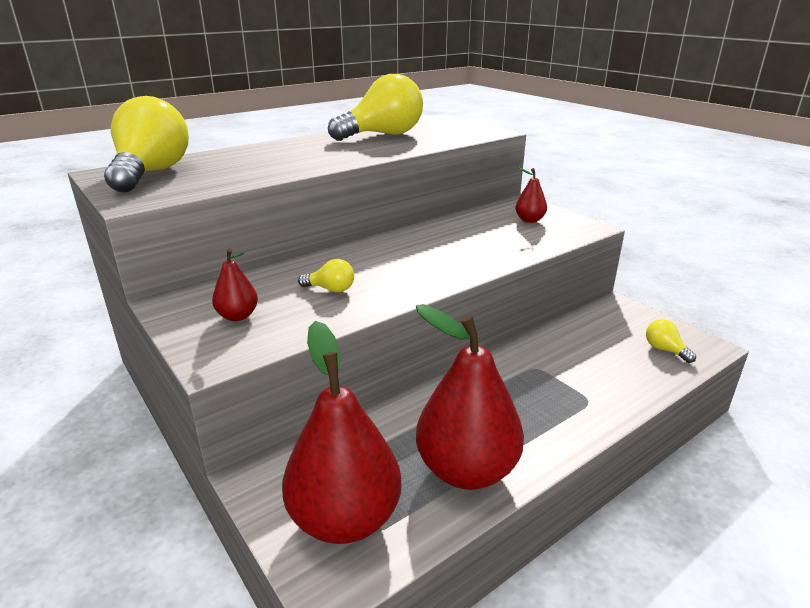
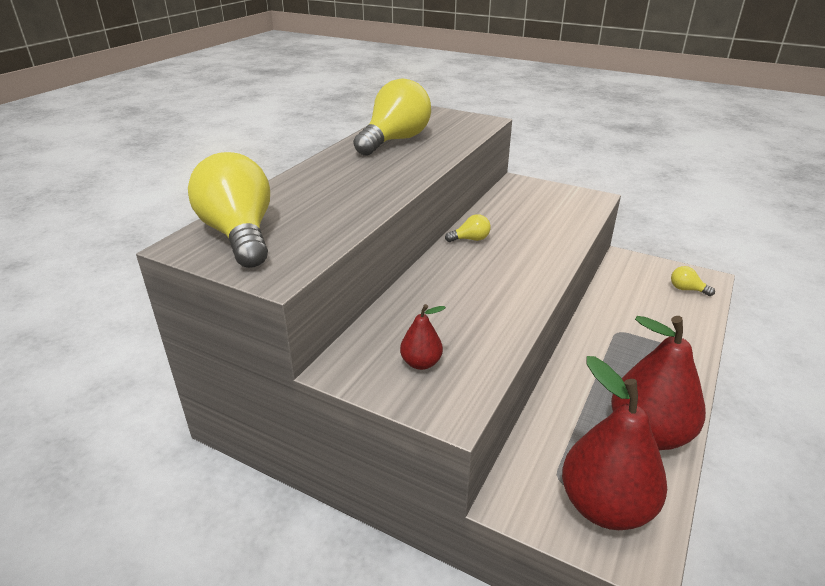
camera: 25 degrees left, 5 degrees up
yellow light bulb [298,259,354,293] -> yellow light bulb moved to [445,214,491,242]
red pear [515,168,547,223] -> none

